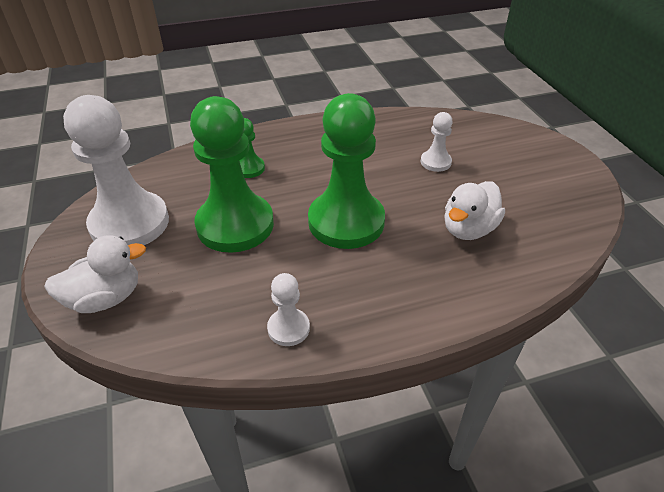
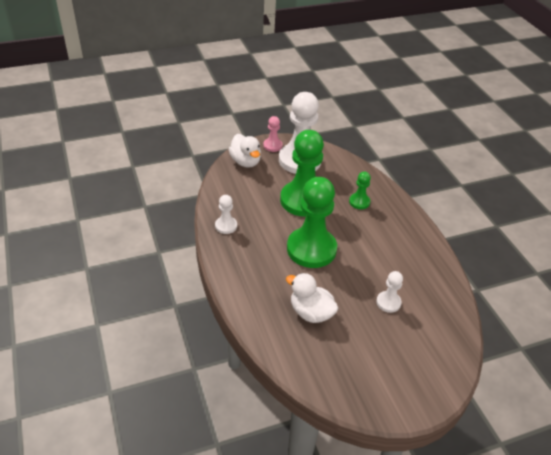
camera: 85 degrees right, 0 degrees up
none -> pink pawn [263,116,283,152]

